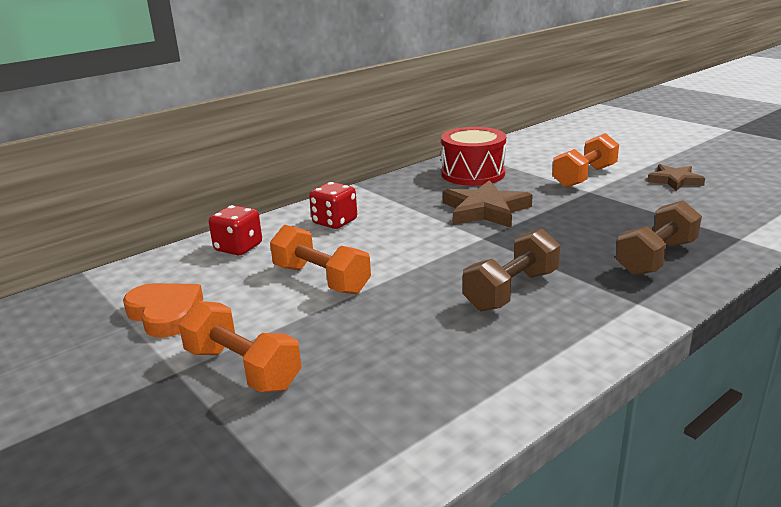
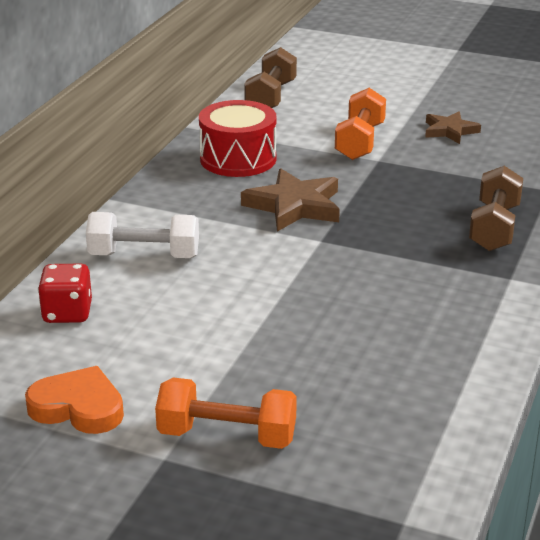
camera: 30 degrees left, 5 degrees up
orange dumbbell [270,225,371,294] -> none
red dice [309,182,357,229] -> white dumbbell [86,212,199,258]
brown dumbbell [463,228,560,312] -> brown dumbbell moved to [244,47,297,108]

